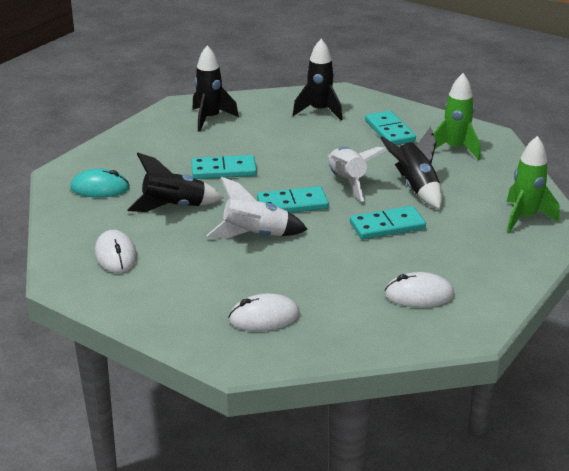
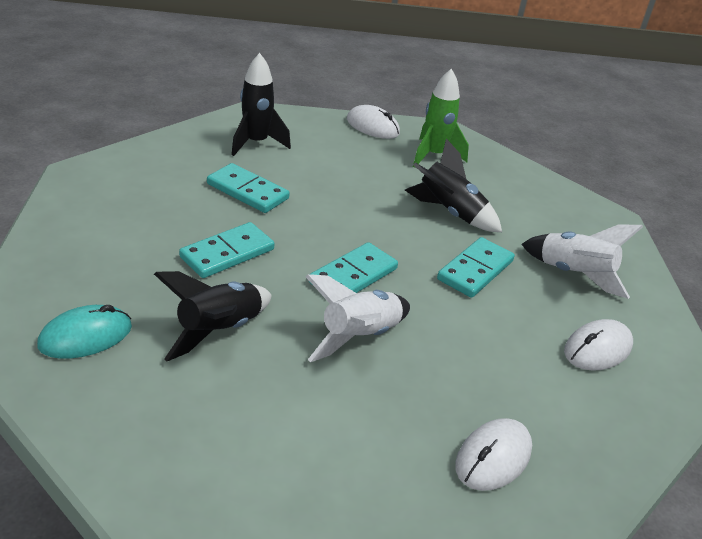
camera: 40 degrees left, 5 degrees up
white mouse [95,230,137,273] -> white mouse moved to [347,105,400,139]
black rocket [192,46,239,132] -> none
white rocket [328,147,387,202] -> white rocket moved to [521,224,643,299]
turquoise domino [365,111,416,145] -> turquoise domino moved to [207,163,290,213]
green rocket [507,136,560,233] -> none

